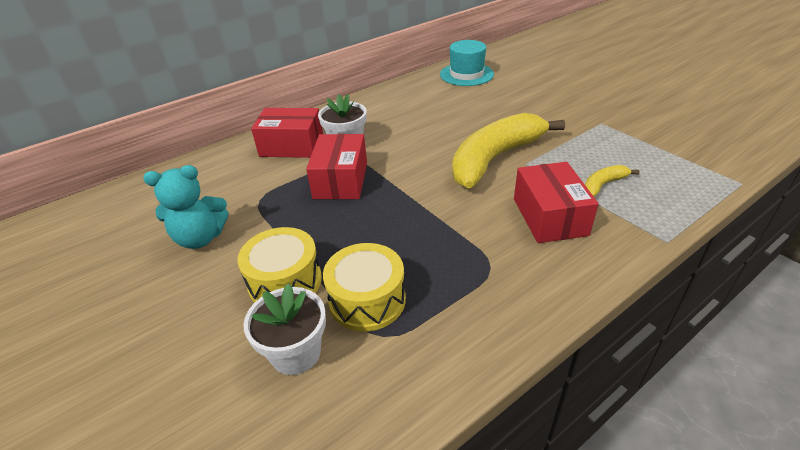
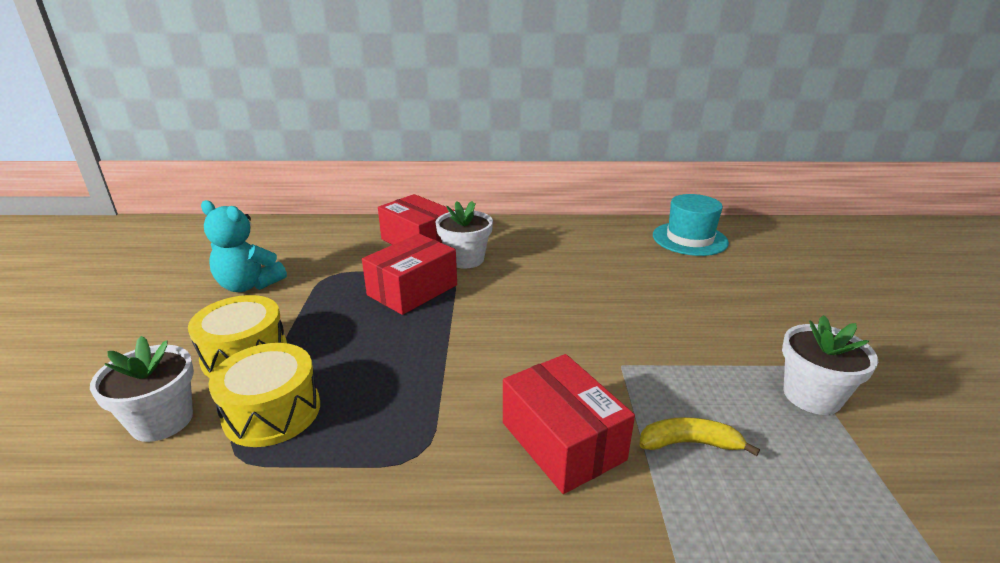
camera: 35 degrees right, 10 degrees down
yellow banana [452,113,565,188] -> none
red box [514,162,599,243] -> red box turned 60 degrees counterclockwise [503,354,635,494]
none -> white flower pot [782,315,878,415]

